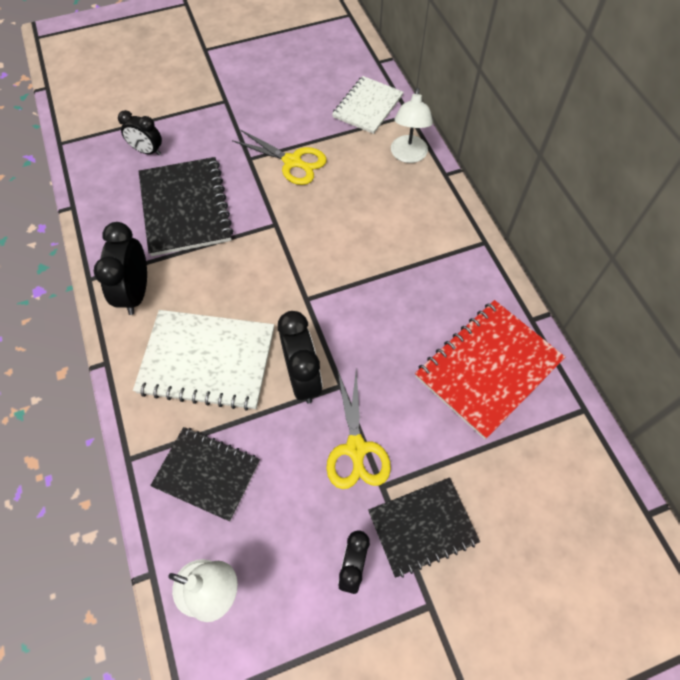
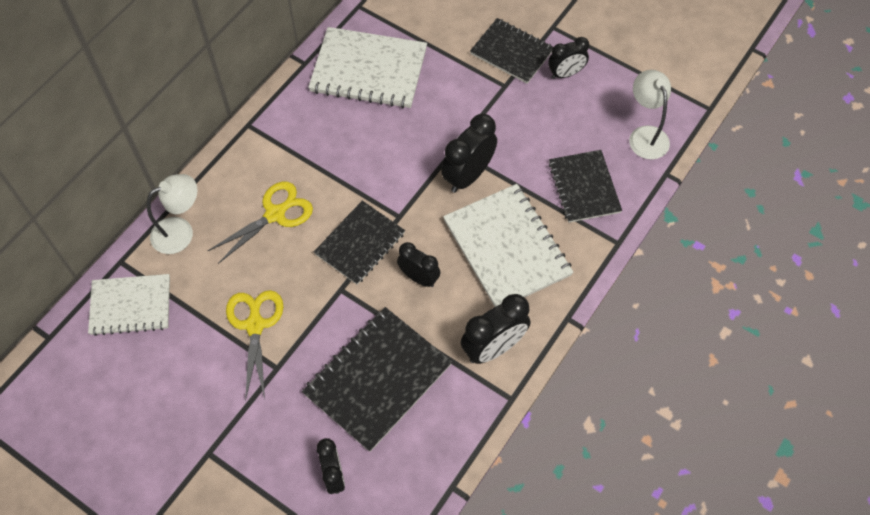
camera: 125 degrees left, 0 degrees up
yellow scissors [326,369,391,489] -> yellow scissors moved to [208,182,313,264]
red notebook [415,300,565,439] -> white notebook [308,27,427,108]
none -> black notebook [314,201,405,285]
none -> black clock [397,242,441,287]

